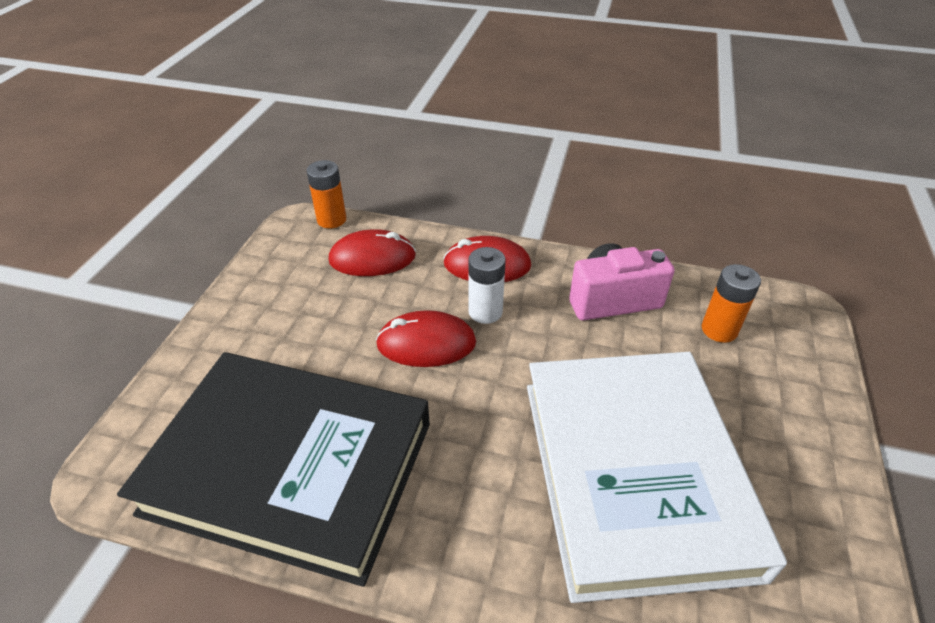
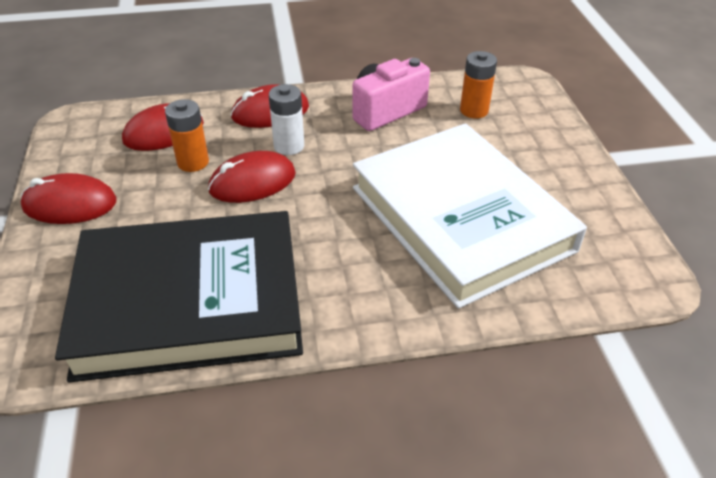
camera: 25 degrees left, 0 degrees up
orange battery [307,160,346,229] -> orange battery moved to [165,99,209,172]
none -> red mouse [21,173,117,224]

